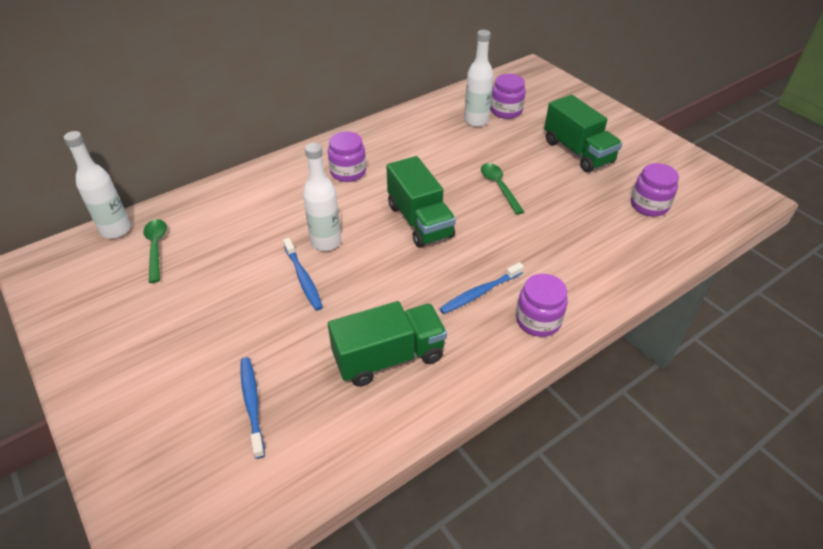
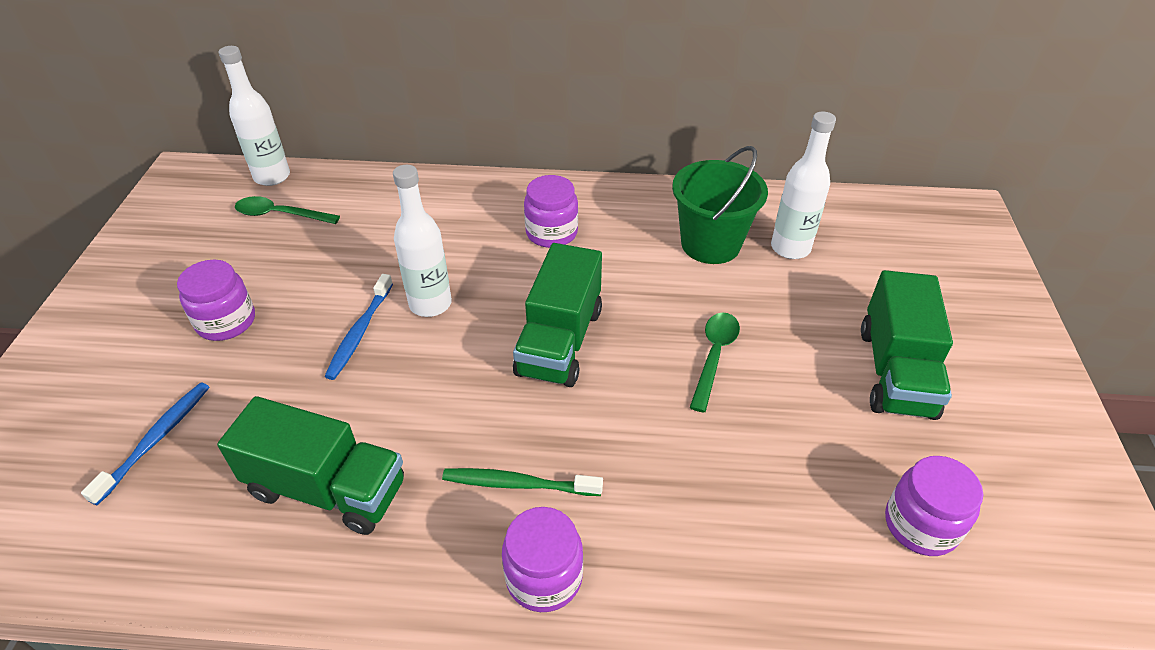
camera: 40 degrees right, 0 degrees up
green spoon [143,219,167,283] -> green spoon turned 105 degrees counterclockwise [235,196,340,224]
blue toothbrush [439,262,524,314] -> green toothbrush [442,468,603,496]
purple jar [491,74,526,119] -> purple jar moved to [177,260,255,341]
none -> green bucket [672,146,768,264]

